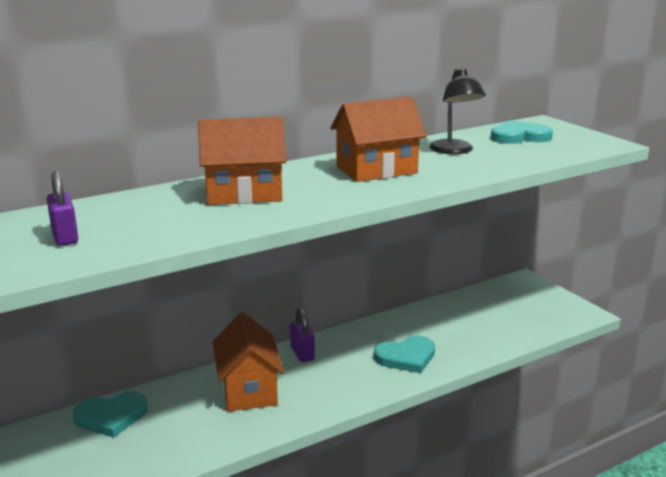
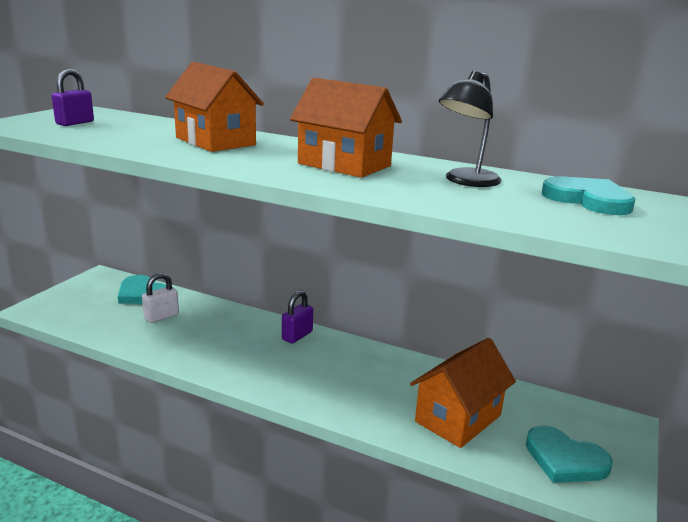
camera: 55 degrees right, 0 degrees up
orange house [213,312,284,411] -> orange house moved to [410,338,516,448]
turquoise heart [374,336,435,373] -> turquoise heart moved to [526,426,613,483]
none -> white padlock [142,273,179,323]

